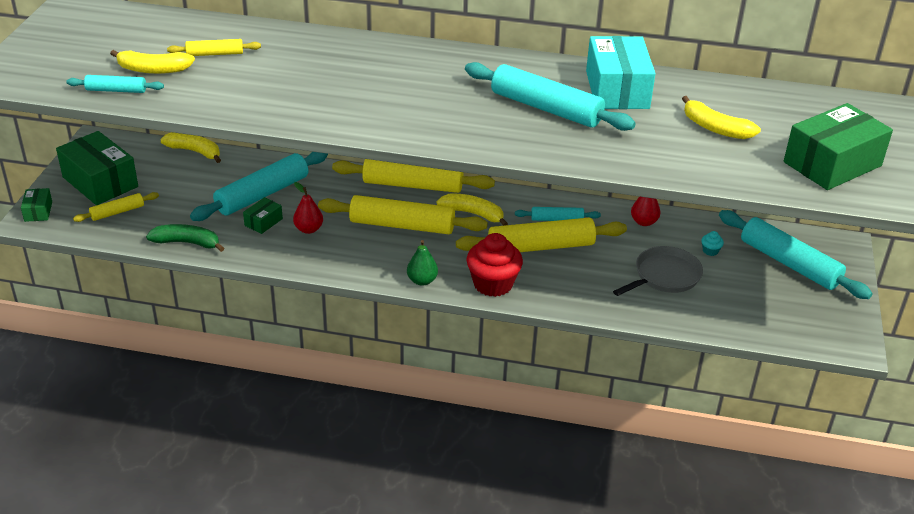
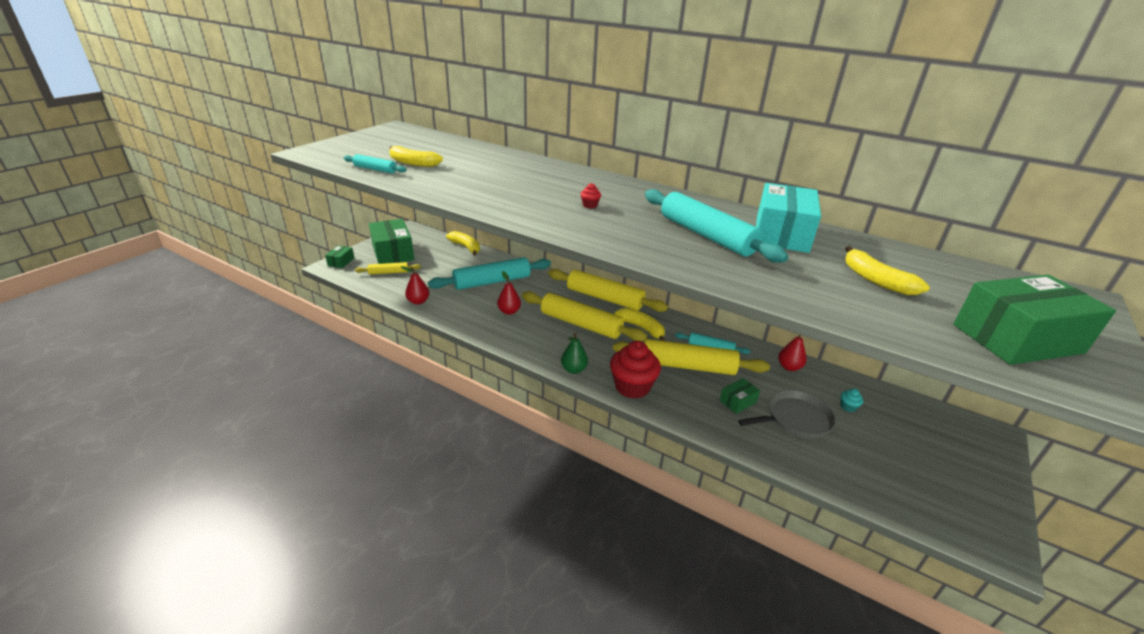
camera: 20 degrees right, 5 degrees down
green banana [146,224,224,252] -> red pear [401,266,429,305]
yellow rolling pin [167,39,261,56] -> none
green box [243,197,283,234] -> green box moved to [719,378,760,414]
turquoise rolling pin [719,210,872,299] -> none
none -> red cupcake [580,183,601,208]

